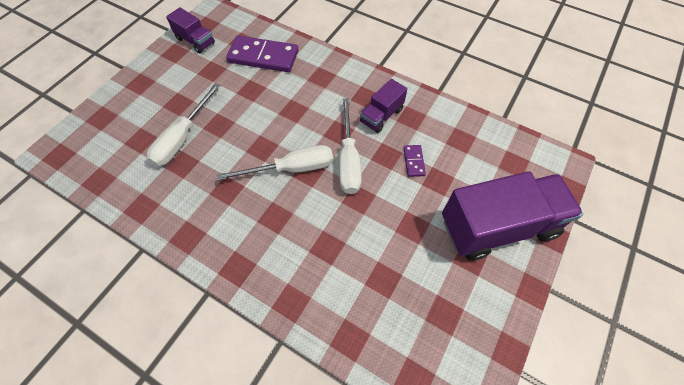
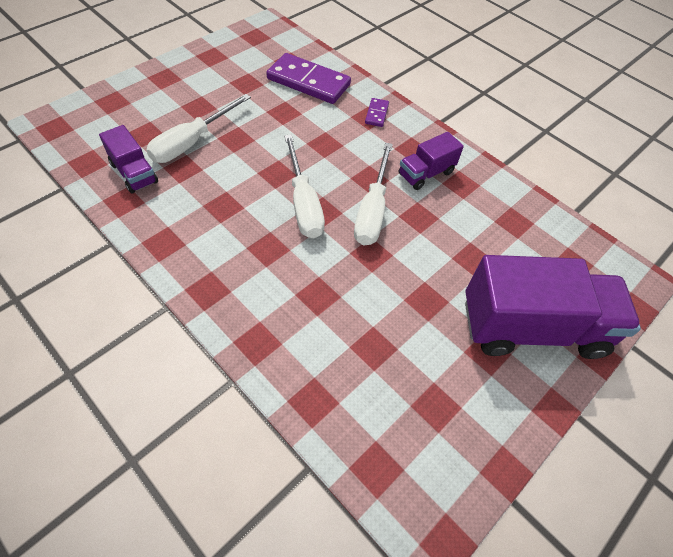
camera: 10 degrees right, 5 degrees down
purple truck [166,7,215,53] -> purple truck moved to [99,125,158,193]
white screwdriver [216,145,333,181] -> white screwdriver turned 75 degrees clockwise [284,134,325,238]
purple domino [404,145,426,177] -> purple domino moved to [365,98,389,127]

